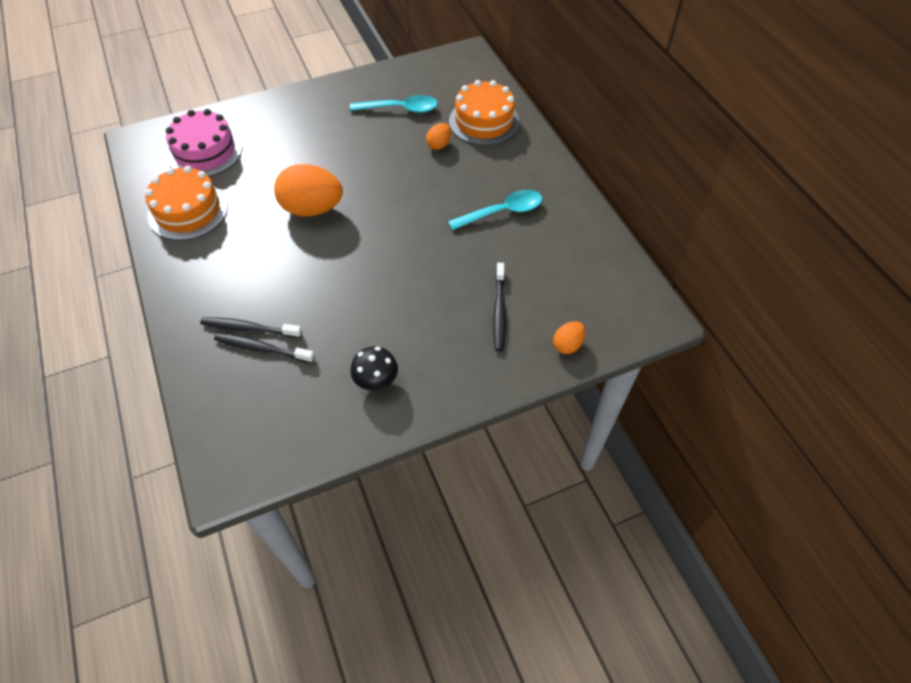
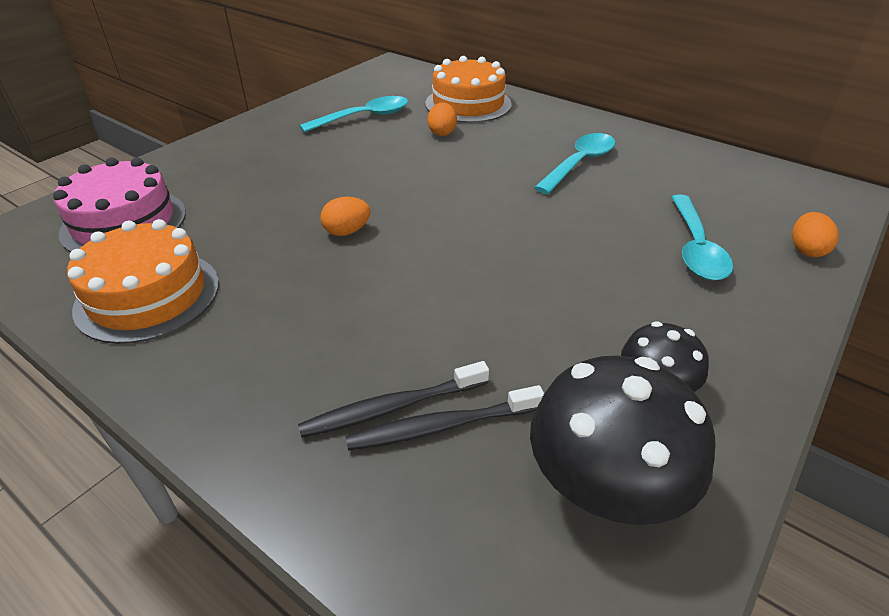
camera: 30 degrees left, 15 degrees down
orange egg [274,164,343,217] -> orange egg [320,197,371,236], size x0.48
black toothbrush [493,263,506,351] -> turquoise spoon [671,194,733,281]
none -> black mushroom [530,356,716,525]

